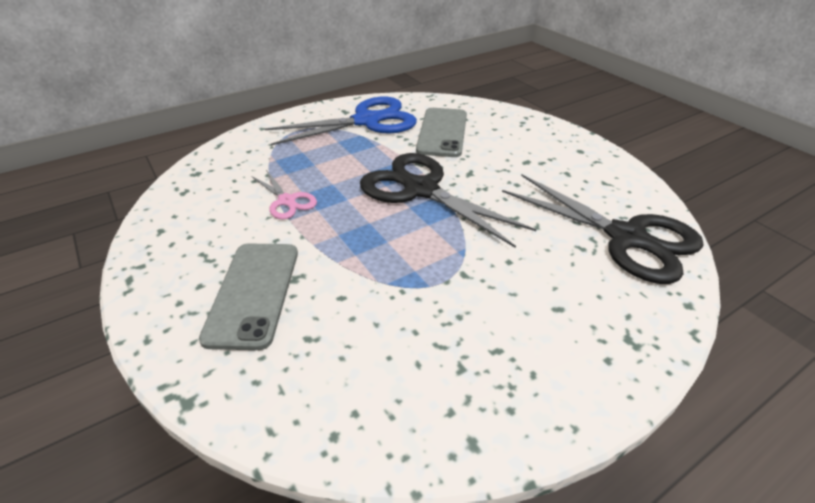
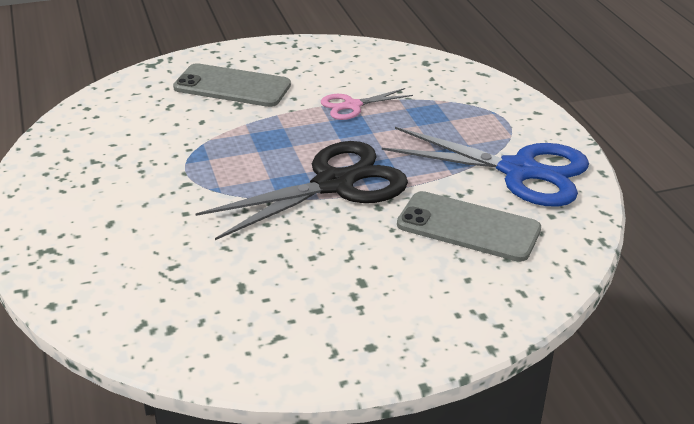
camera: 105 degrees right, 5 degrees down
blue scissors [265,96,417,145] -> blue scissors turned 60 degrees counterclockwise [382,127,589,207]
black scissors [502,174,704,284] -> none

